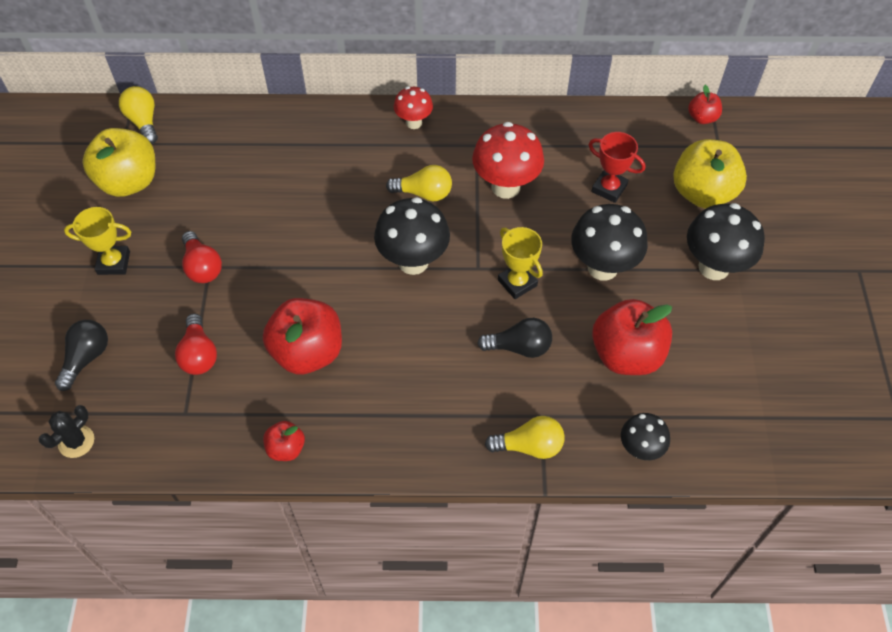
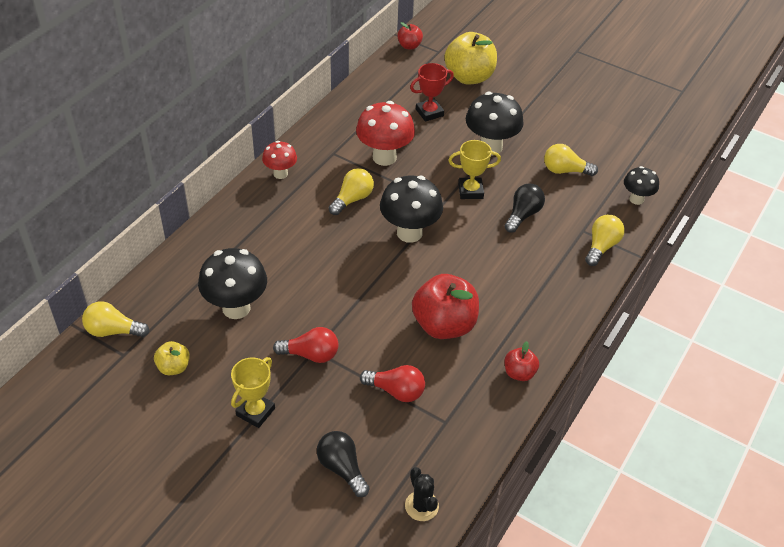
camera: 60 degrees left, 10 degrees down
yellow apple [82,128,155,197] -> yellow apple [154,341,190,375], size x0.50
red apple [592,299,672,375] -> yellow light bulb [544,144,598,176]
black mushroom [687,203,765,280] -> black mushroom moved to [198,248,267,319]

